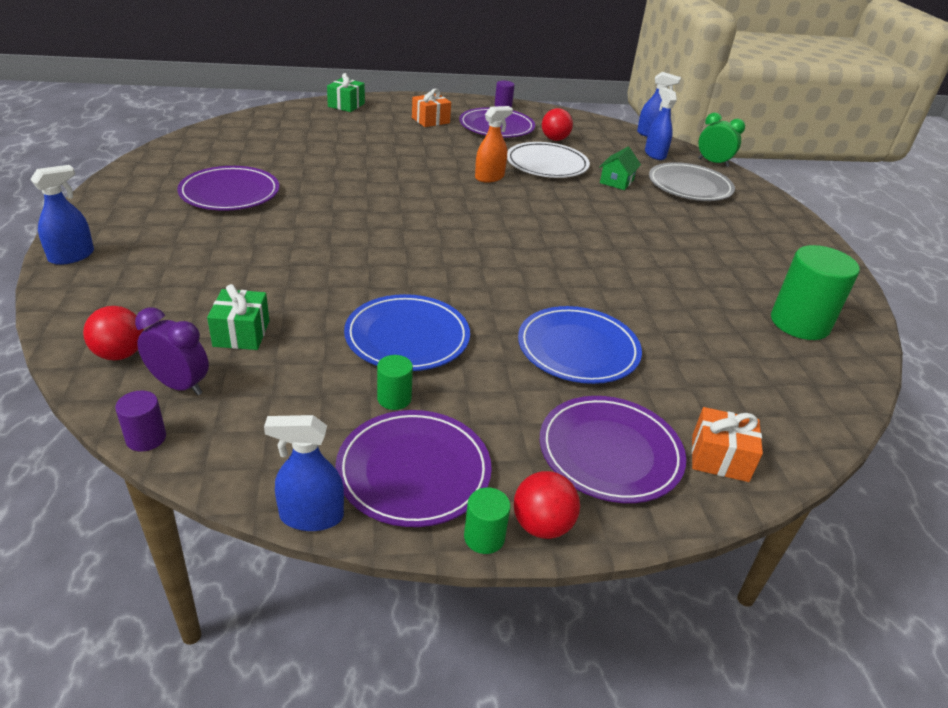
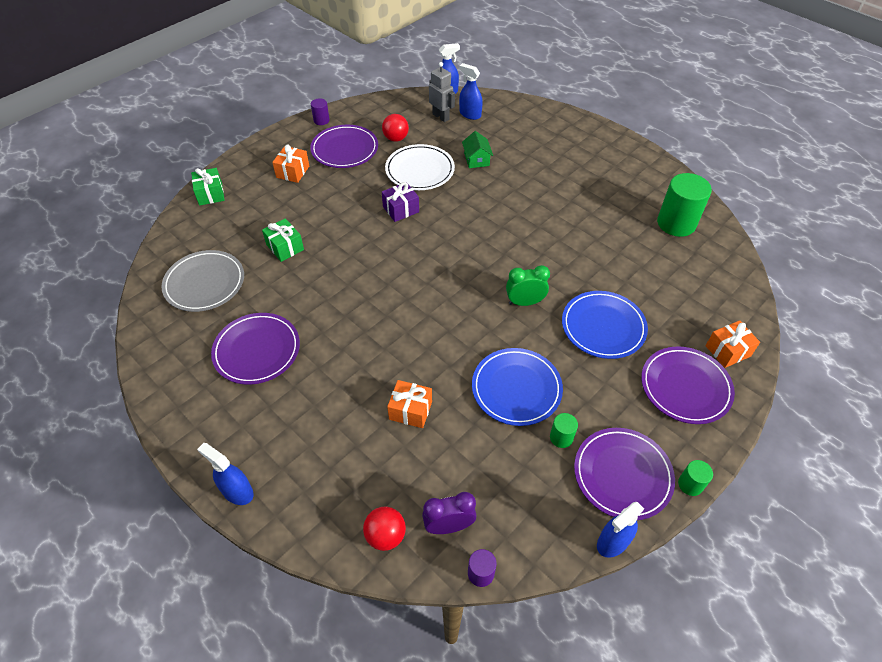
camera: 35 degrees left, 15 degrees up
blue spray bottle [30,165,94,265] -> blue spray bottle turned 60 degrees counterclockwise [197,443,254,505]
green gift [207,284,269,350] -> green gift moved to [262,218,304,262]
orange spray bottle [475,106,513,182] -> purple gift [382,182,419,222]
red ball [514,471,580,539] -> none
grey plate [649,162,735,201] -> grey plate moved to [161,250,244,312]
green clock [698,112,745,167] -> green clock moved to [506,265,550,306]
none -> orange gift [387,380,432,428]
none -> grey robot [429,62,455,122]

